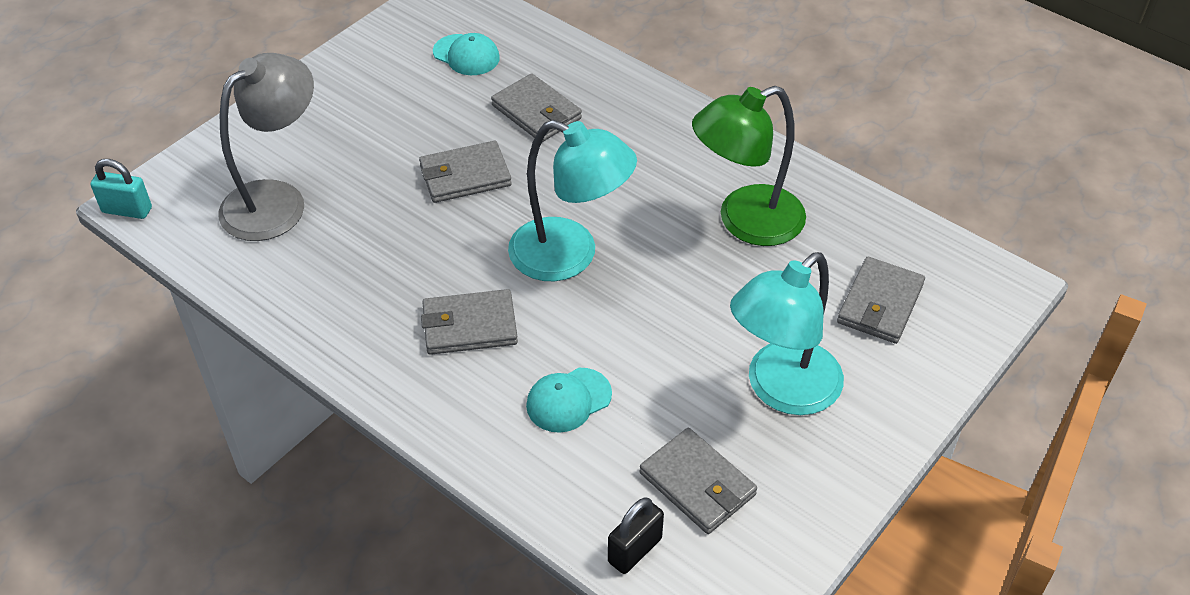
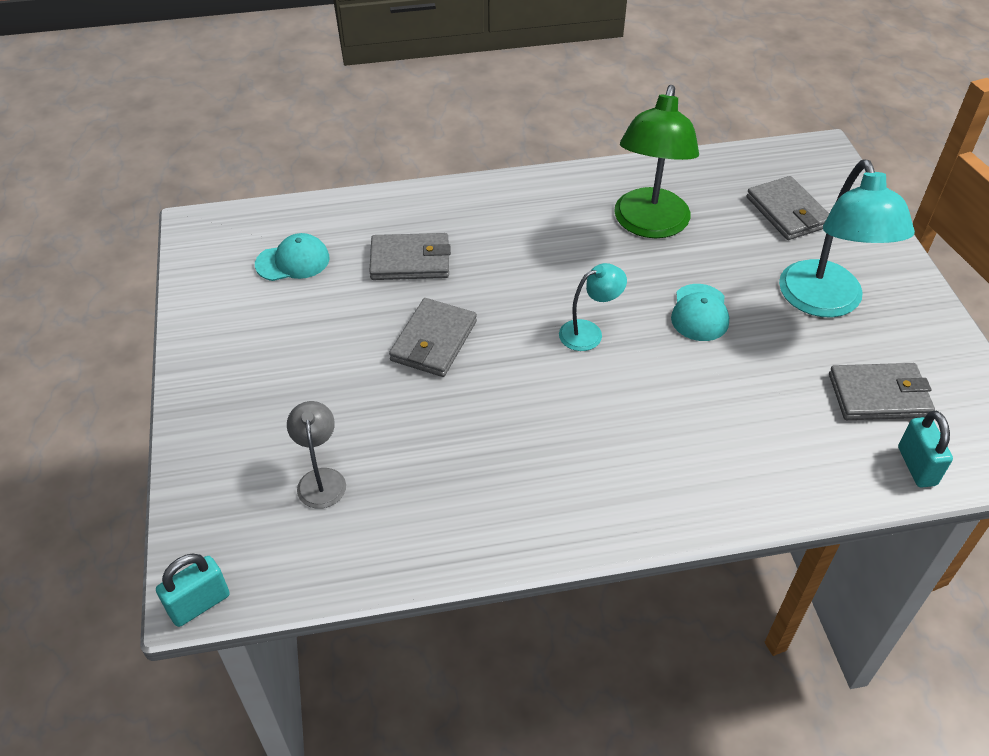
camera: 50 degrees left, 0 degrees up
grey lamp [218,53,314,241] -> grey lamp [287,401,346,509], size x0.51
grey wallet [421,289,518,355] -> none
turquoise lamp [508,120,637,281] -> turquoise lamp [559,263,627,351], size x0.51
turquoise cap [526,368,612,433] -> turquoise cap moved to [671,284,729,341]
black padlock [608,498,664,574] -> turquoise padlock [898,411,953,487]

